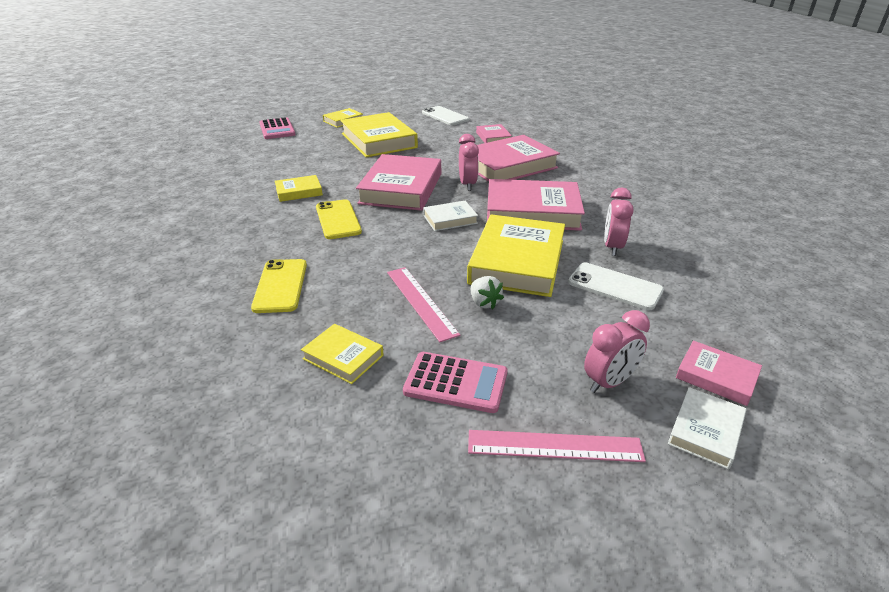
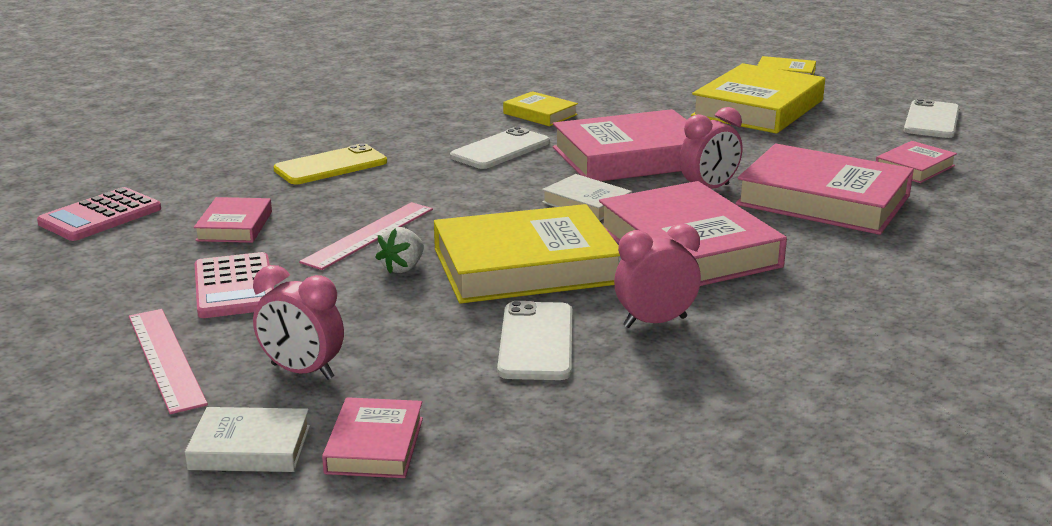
camera: 60 degrees right, 10 degrees down
pink calculator [259,117,296,139] -> pink calculator moved to [37,187,161,241]
yellow book [301,324,384,384] -> pink book [194,197,272,243]
yellow phone [316,199,362,239] -> white phone [450,127,550,169]

